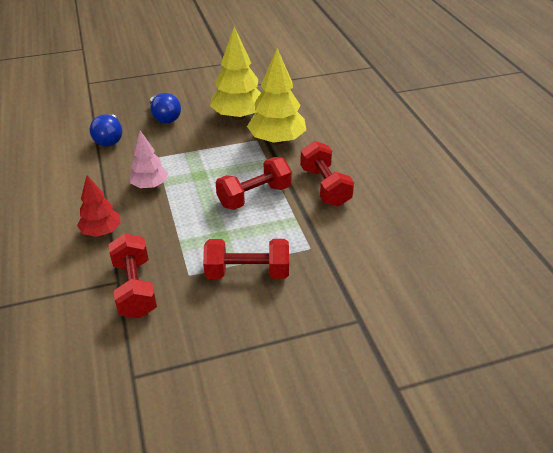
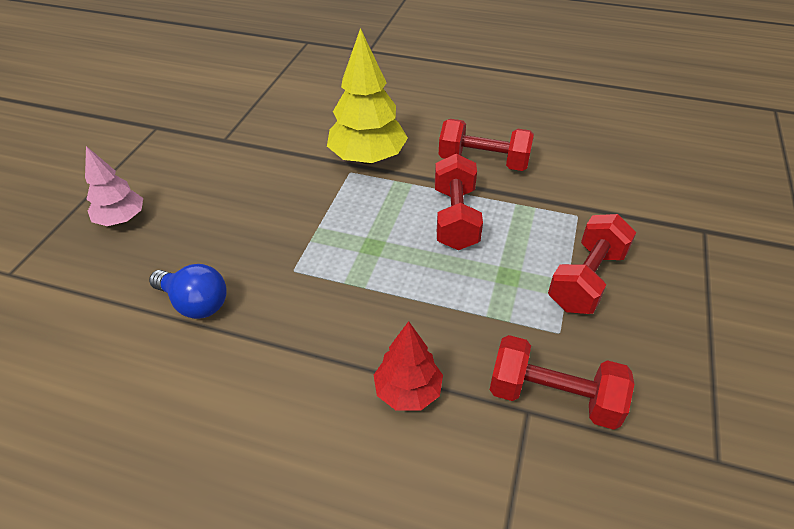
camera: 55 degrees left, 5 degrees up
pink tree [129,131,168,189] -> pink tree moved to [85,146,143,226]
blue light bulb [150,93,181,124] -> none
yellow tree [210,27,261,120] -> none

